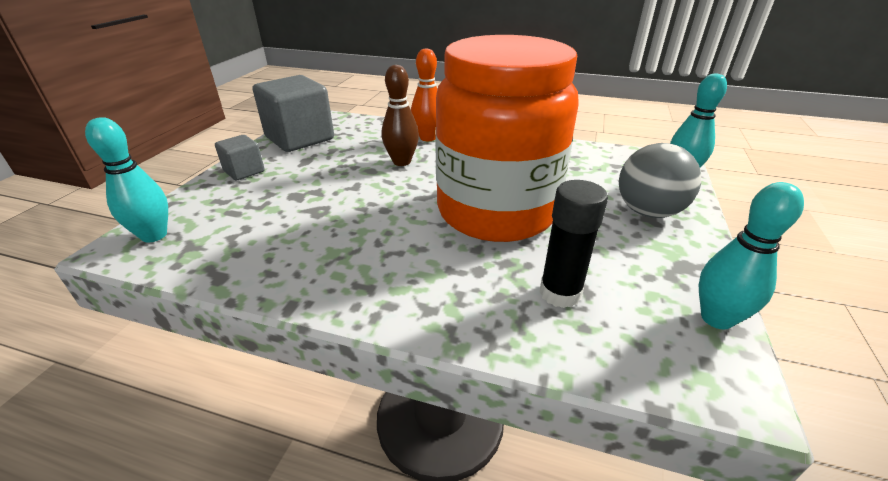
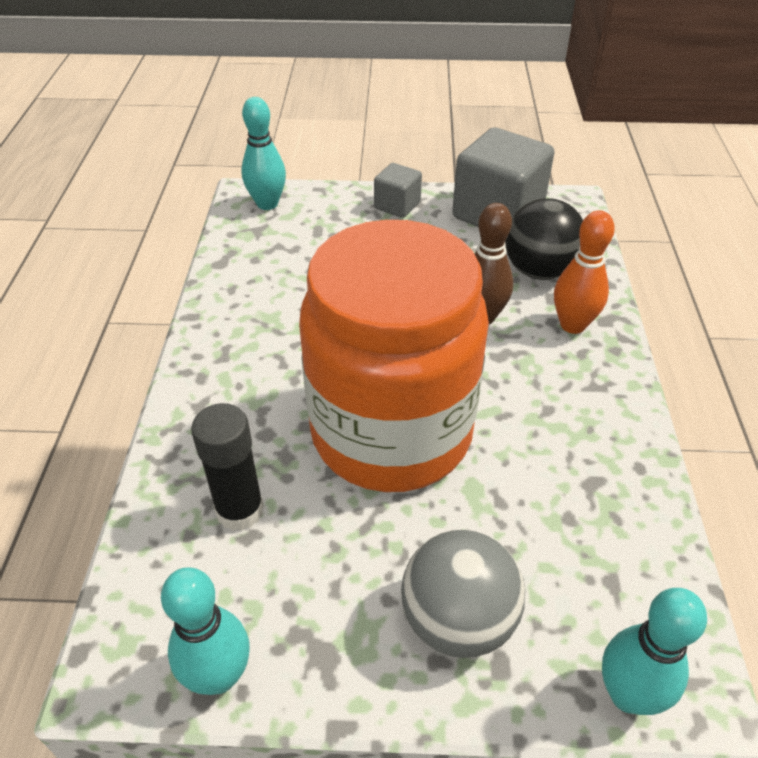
camera: 75 degrees right, 10 degrees up
none -> black ball [505,198,583,280]

